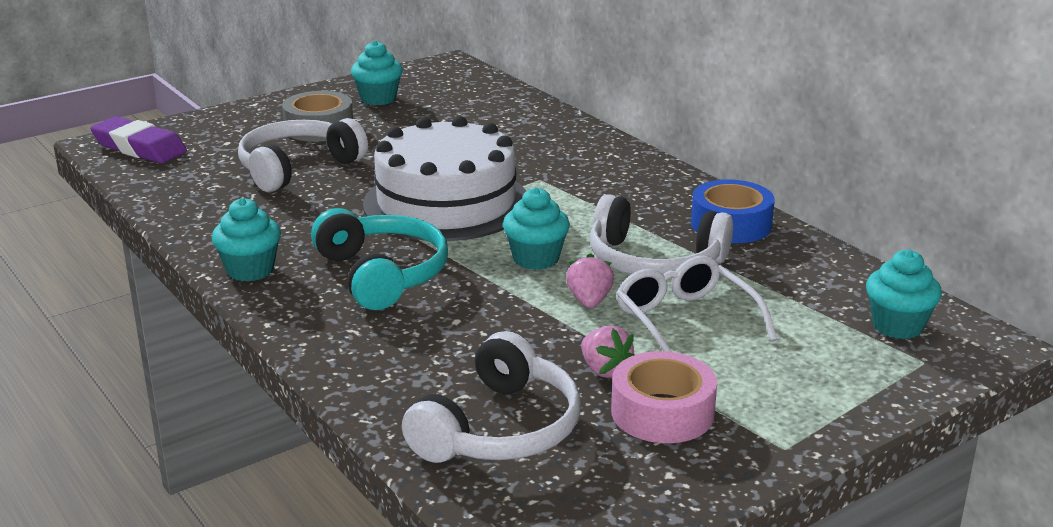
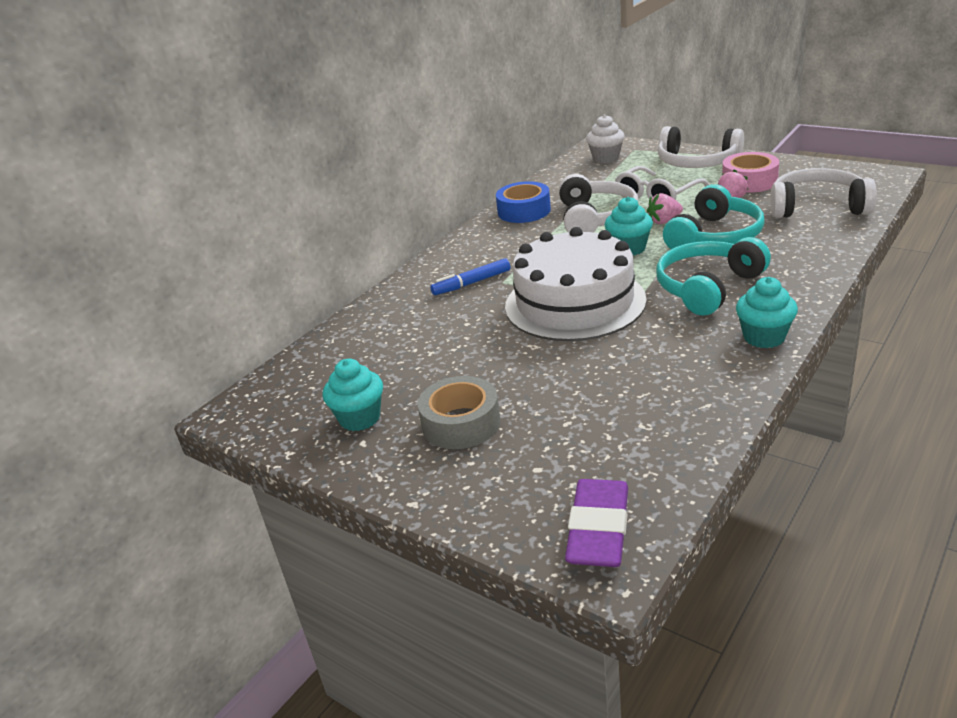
camera: 105 degrees left, 5 degrees up
white headphones [238,118,368,192] -> white headphones moved to [657,126,744,168]
turquoise cupcake [866,249,942,339] -> white cupcake [586,114,625,163]
none -> blue marker [430,258,510,295]
none -> turquoise headphones [663,184,765,249]

